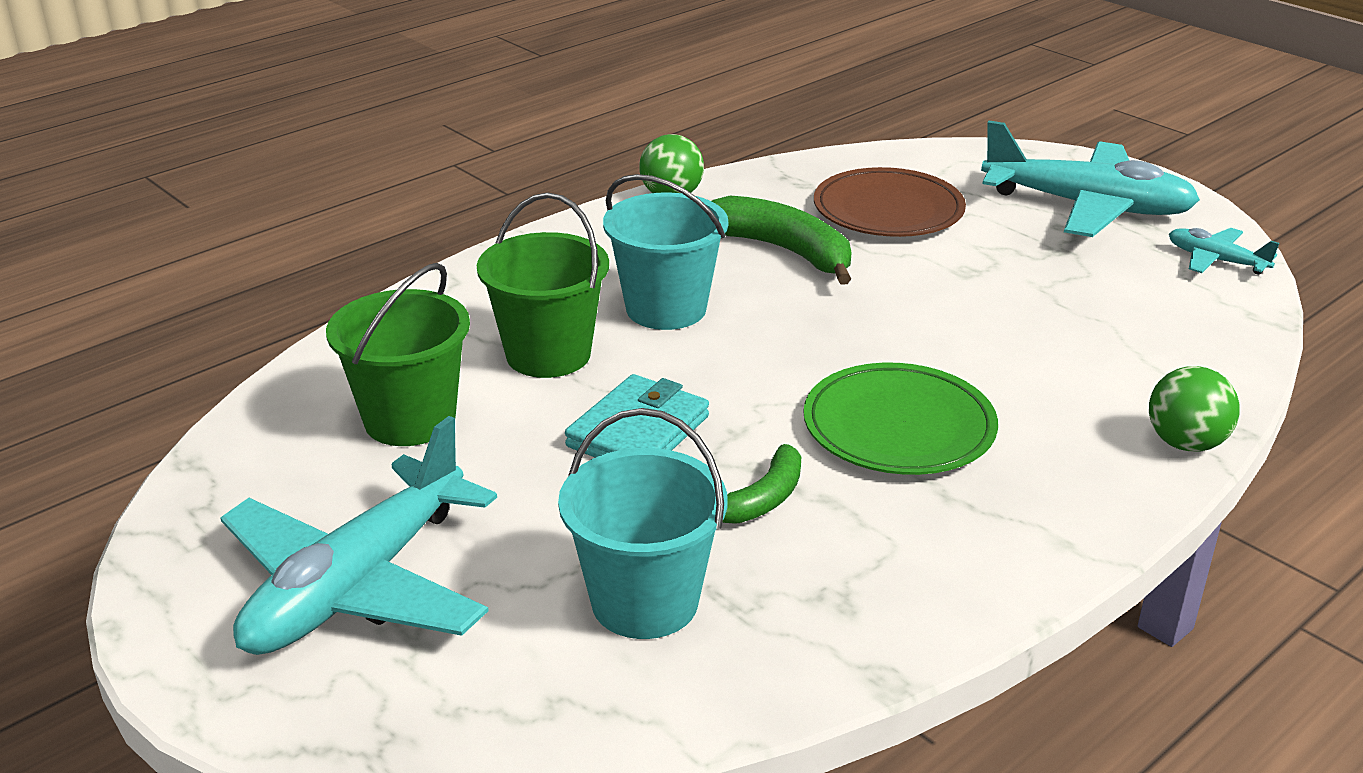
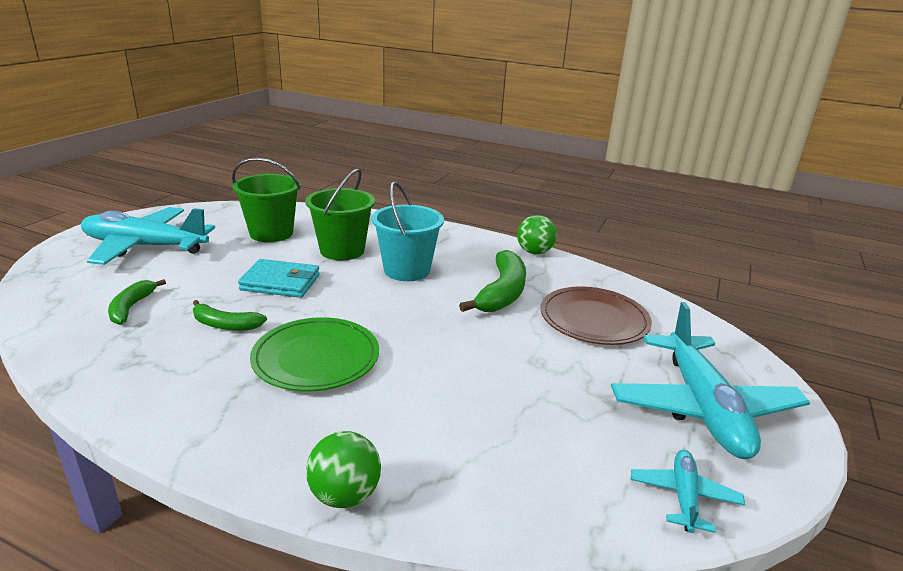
camera: 65 degrees right, 5 degrees down
turquoise bucket [558,408,728,639] -> green banana [108,279,166,325]

